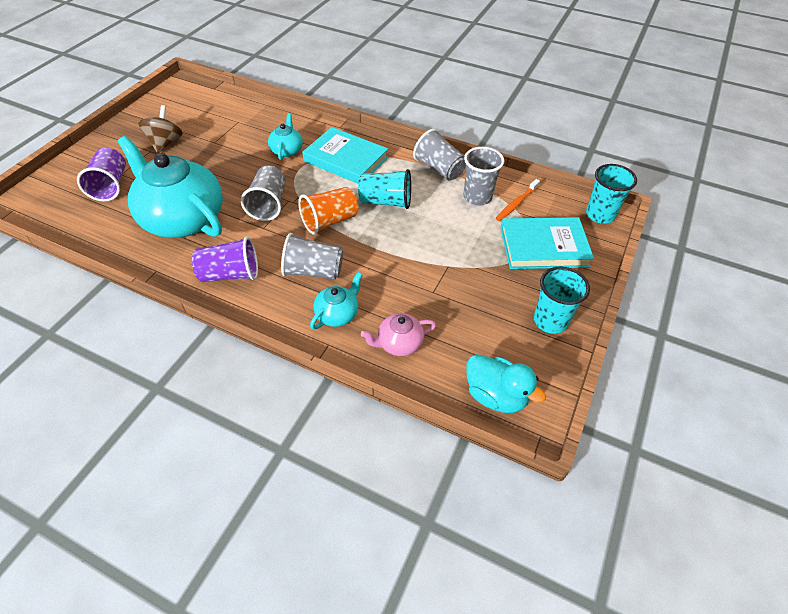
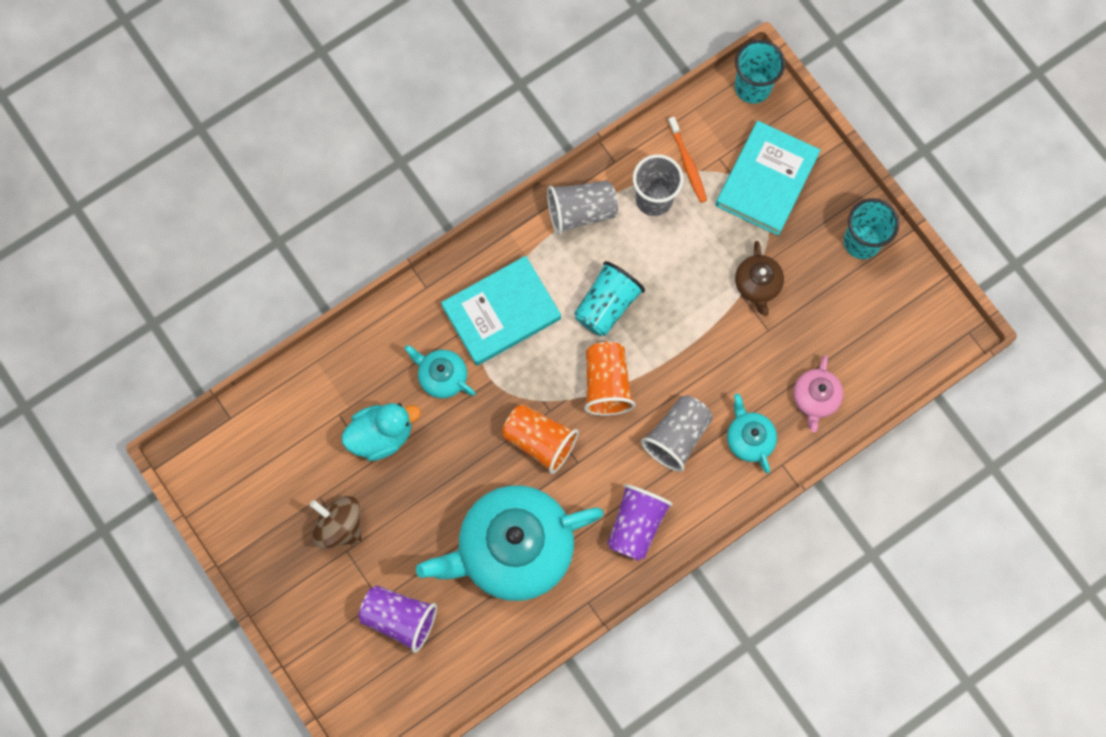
camera: 60 degrees left, 25 degrees up
grey cup [241,166,286,221] -> orange cup [502,404,579,474]
turquoise duck [466,354,546,413] -> turquoise duck moved to [342,403,421,461]
none -> brown teapot [735,241,784,316]

